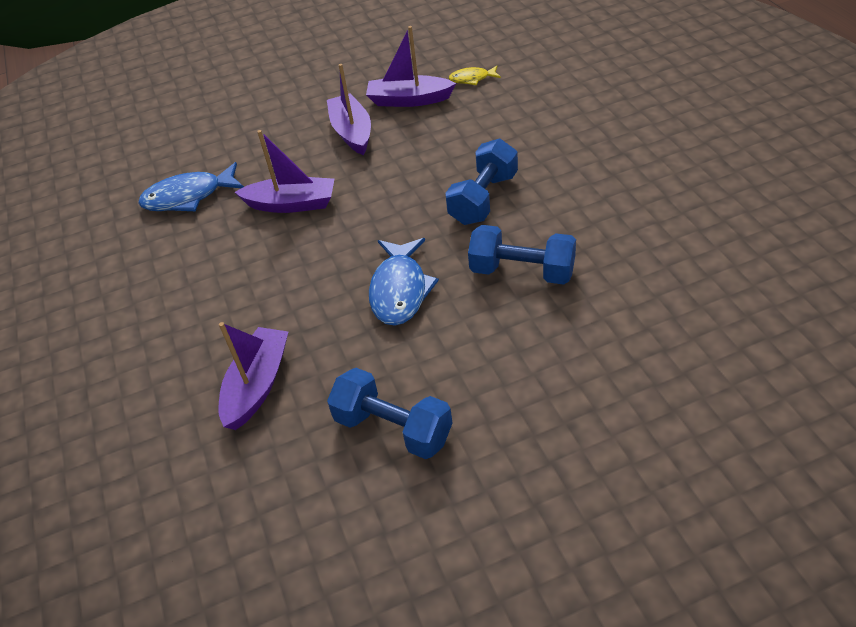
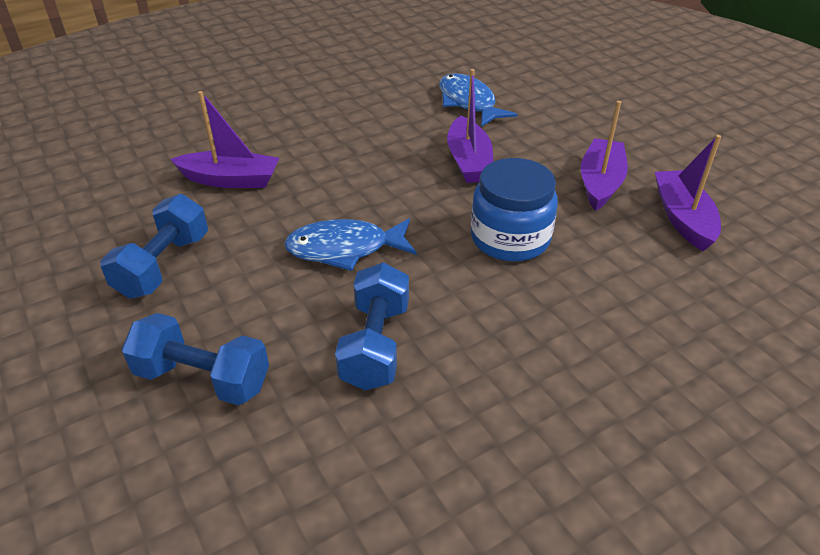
camera: 75 degrees right, 5 degrees down
purple boat [327,64,371,155] -> purple boat turned 45 degrees counterclockwise [581,101,628,211]
blue dumbbell [445,139,518,225] -> blue dumbbell moved to [122,313,269,405]
yellow fish [449,66,501,85] -> none
none -> blue jar [471,158,558,262]

